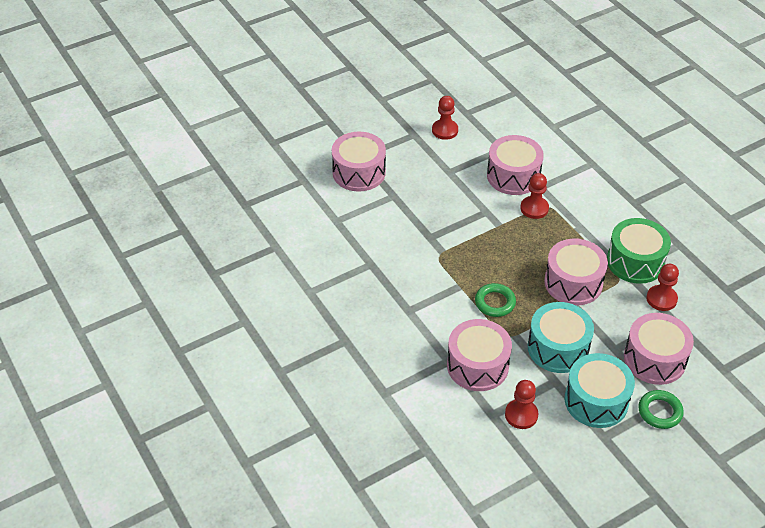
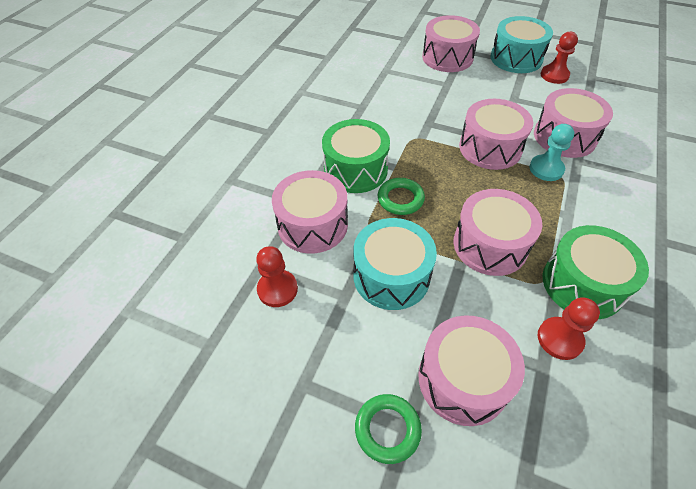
camera: 55 degrees right, 5 degrees up
red pawn [520,173,549,219] -> turquoise pawn [529,124,574,181]
turquoise drum [565,353,635,428] -> turquoise drum moved to [490,16,553,73]
none -> green drum [322,119,390,193]
none -> pink drum [459,99,534,170]

